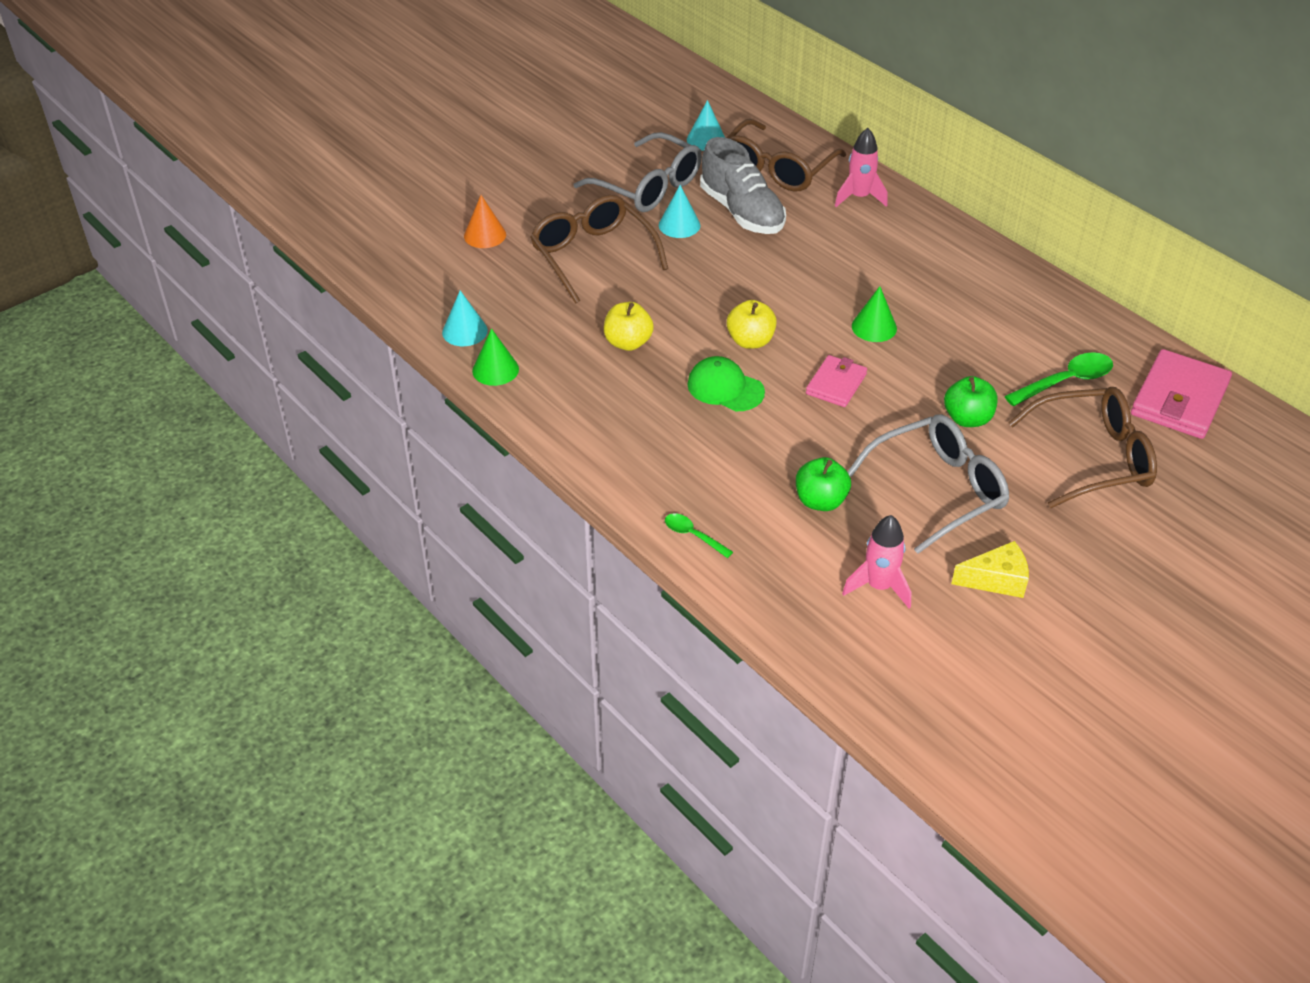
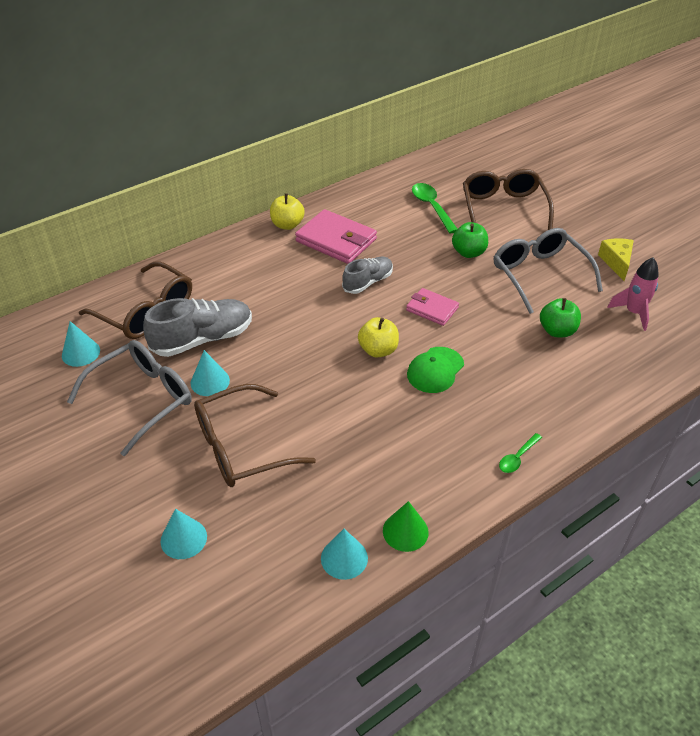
camera: 85 degrees left, 0 degrees up
orange cone [464,195,506,248] -> turquoise cone [161,509,207,559]
yellow apple [604,302,654,351] -> yellow apple moved to [270,193,305,230]
green spoon [665,513,733,558] -> green spoon moved to [499,433,542,473]
pink rocket [835,128,888,207] -> none
green cone [852,286,897,342] -> grey shoe [342,257,393,294]
pink wallet [1131,349,1232,439] -> pink wallet moved to [295,209,377,264]

